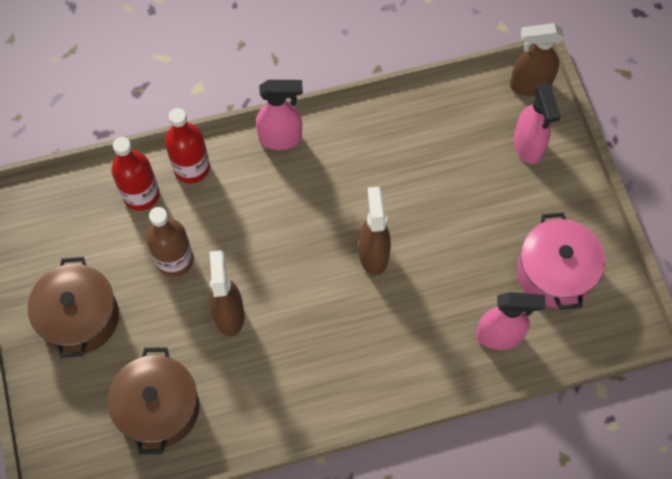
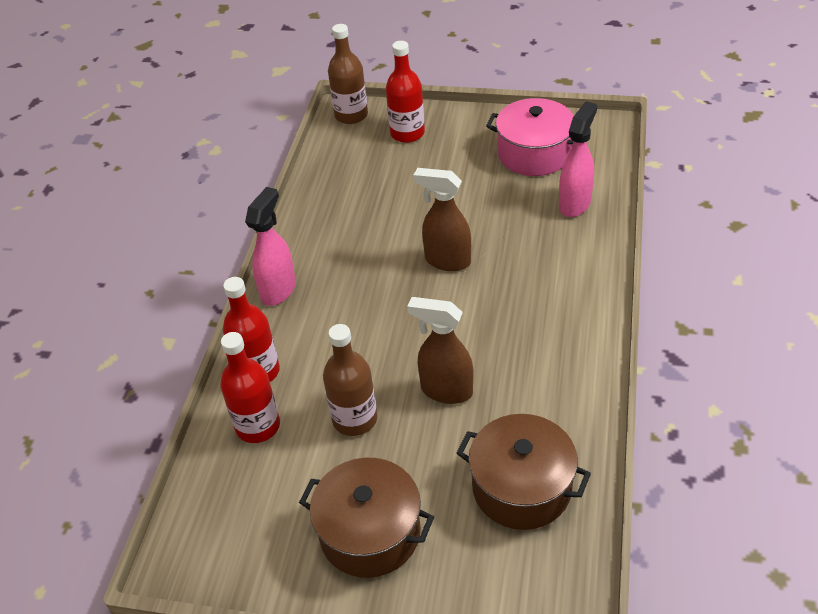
camera: 60 degrees left, 20 degrees down
brown spray bottle [510,23,564,96] -> brown bottle [328,24,368,124]
pink spray bottle [514,83,561,164] -> red bottle [386,41,425,143]

